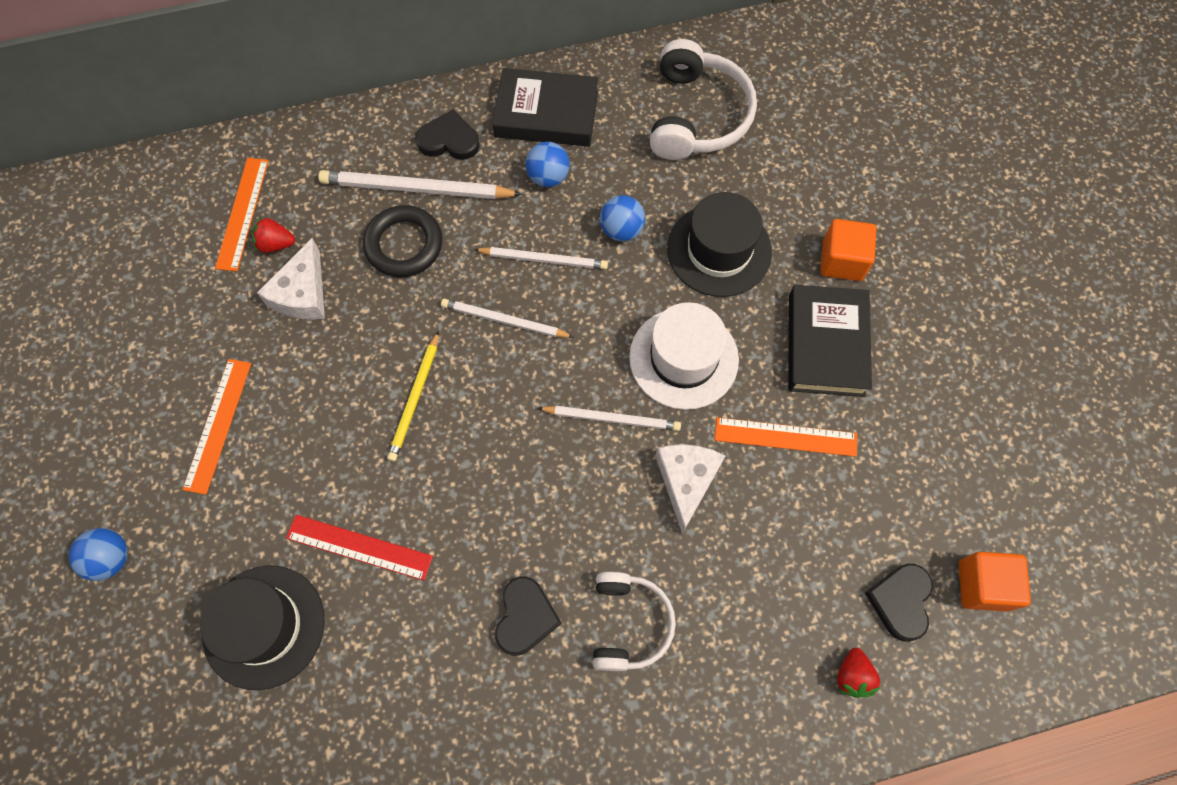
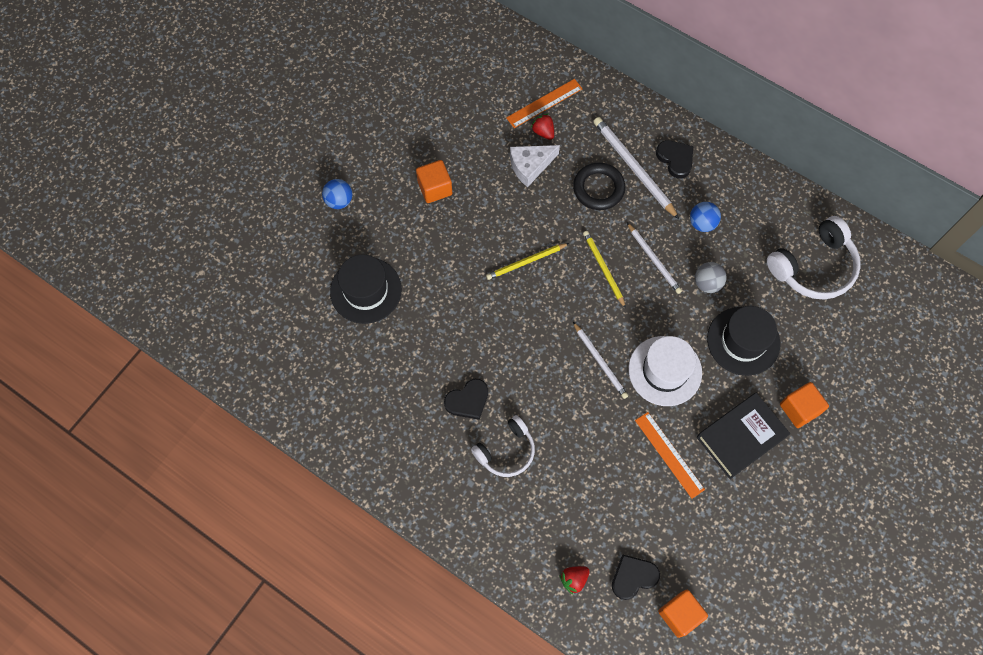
camera: 50 degrees right, 0 degrees up
orange ruler [182,359,251,495] -> orange cube [416,160,452,203]
red ruler [286,515,433,581] -> none
white pencil [441,299,573,338] -> yellow pencil [583,231,626,308]
black book [492,68,598,147] -> none
blue ball [600,195,645,241] -> grey ball [695,262,727,293]
white cheese [655,444,725,534] -> none

